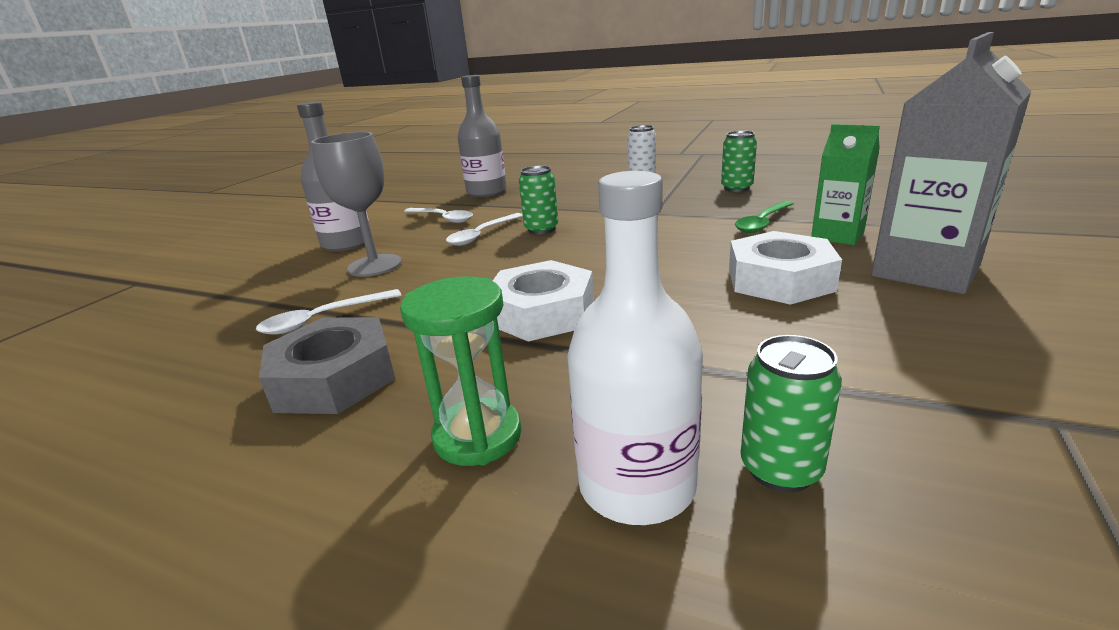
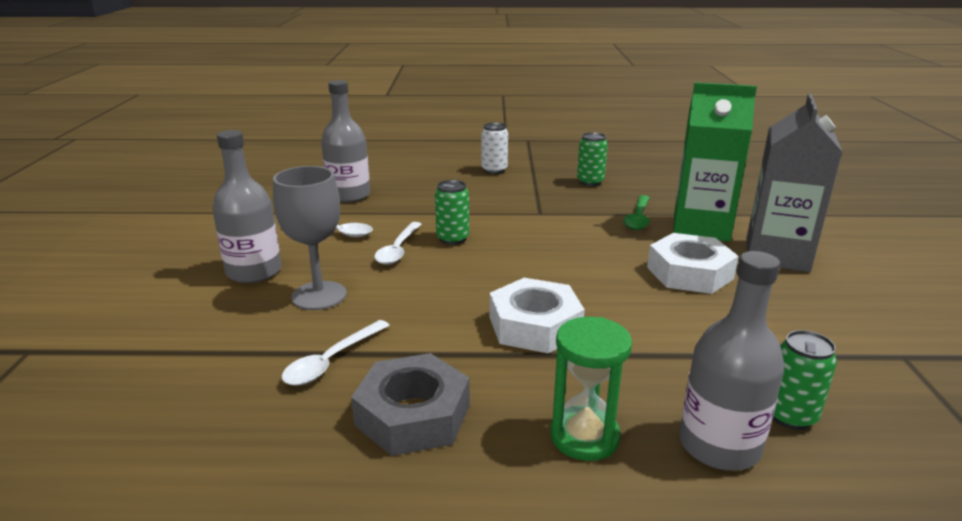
camera: 25 degrees left, 0 degrees up
white bottle [567,171,703,525] -> grey bottle [679,251,784,471]
green carton [811,124,880,245] -> green carton [673,82,757,242], size x1.68

